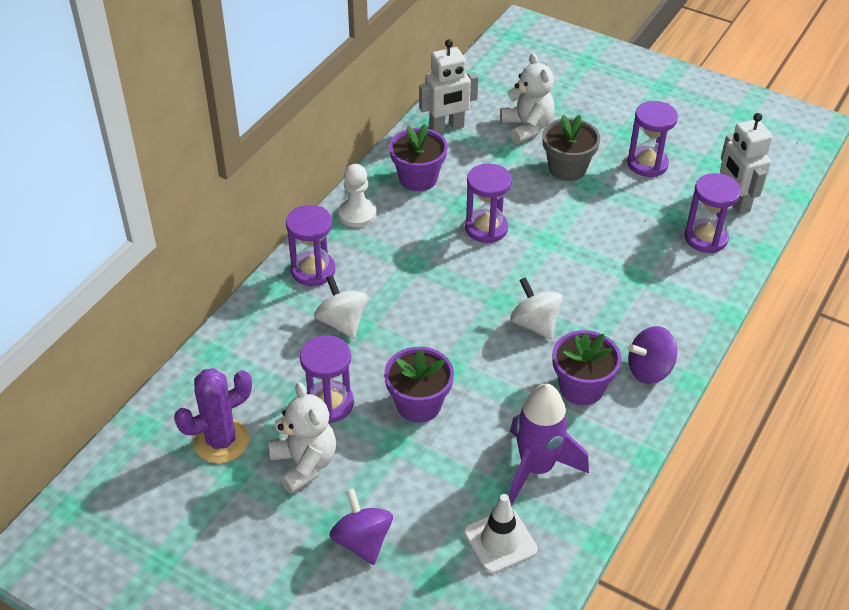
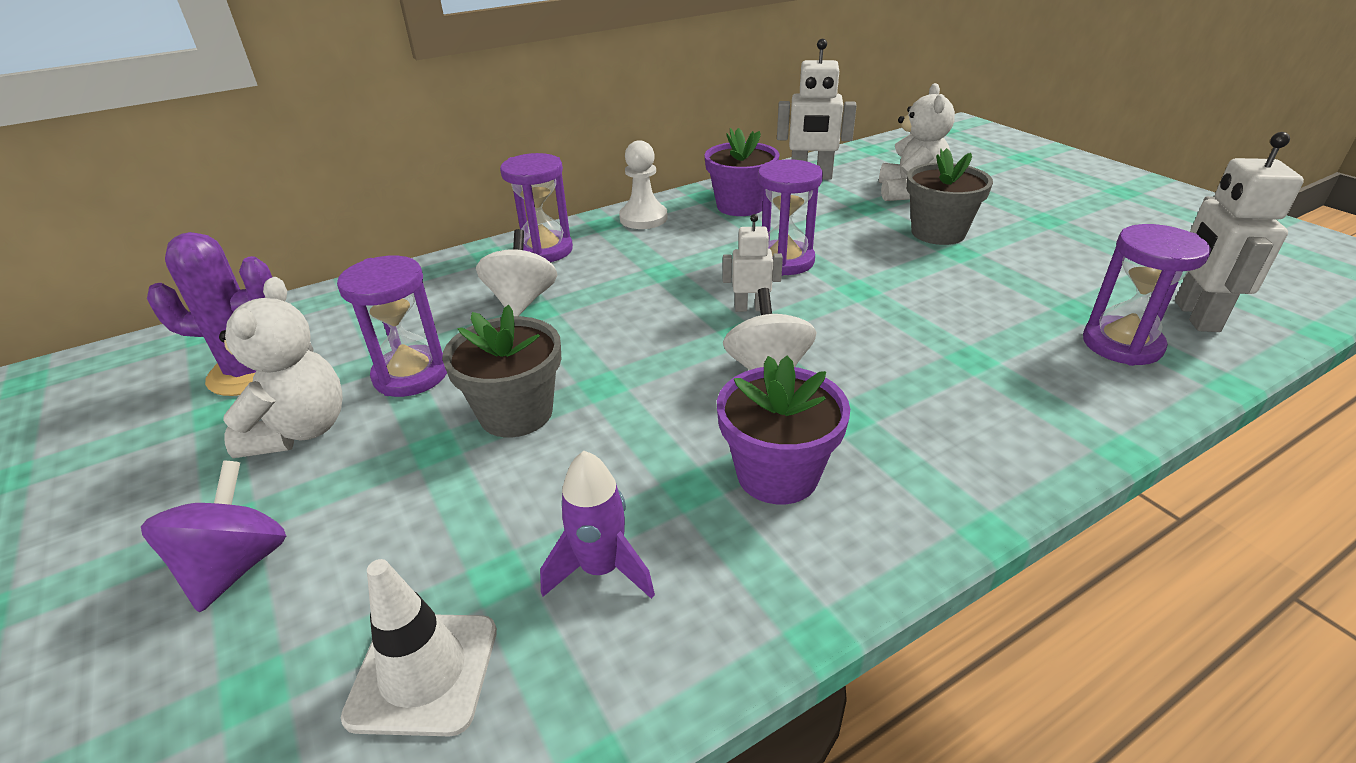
camera: 30 degrees right, 10 degrees down
purple flower pot [384,347,454,423] -> grey flower pot [442,305,561,437]
purple rocket [509,384,589,506] -> purple rocket [540,451,655,599], size x0.61
purple hourglass [627,101,678,177] -> none
purple spinning top [628,326,677,384] -> none
none -> white robot [723,214,783,312]

